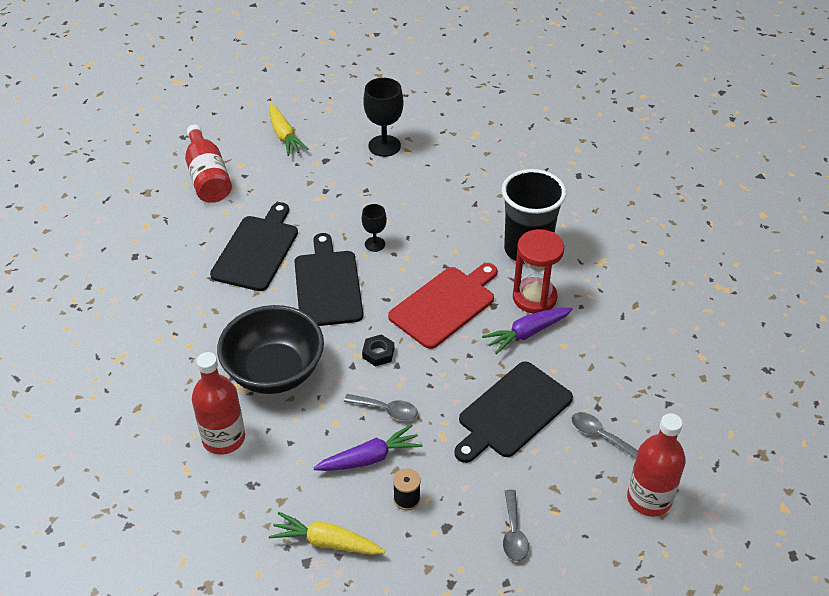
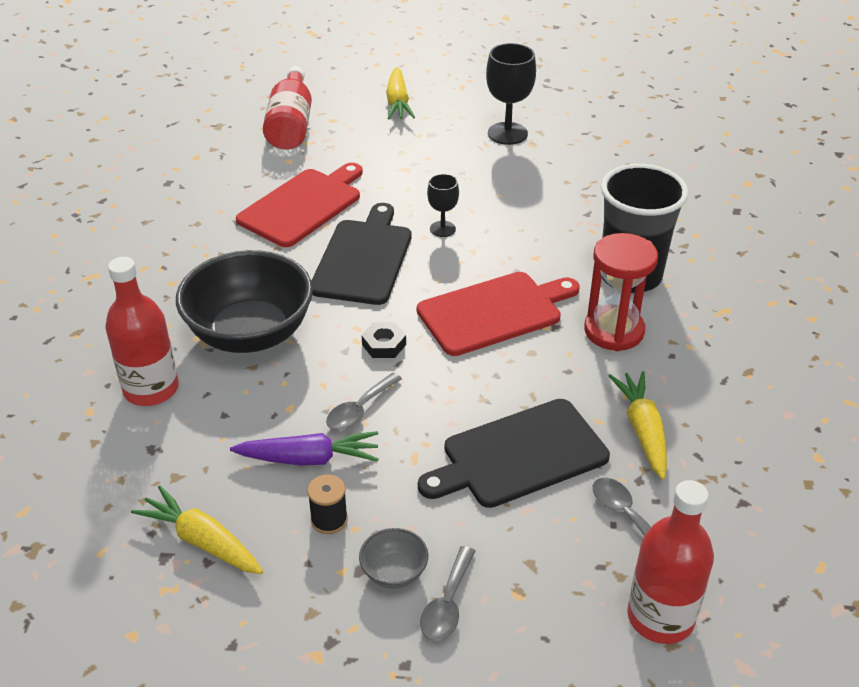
camera: 20 degrees right, 5 degrees down
black cutting board [210,202,298,291] -> red cutting board [236,163,363,247]
grey spoon [344,394,418,420] -> grey spoon turned 90 degrees clockwise [326,373,402,430]
purple carrot [482,308,573,354] -> none
none -> grey bowl [359,528,428,589]
none -> yellow carrot [609,371,667,480]

